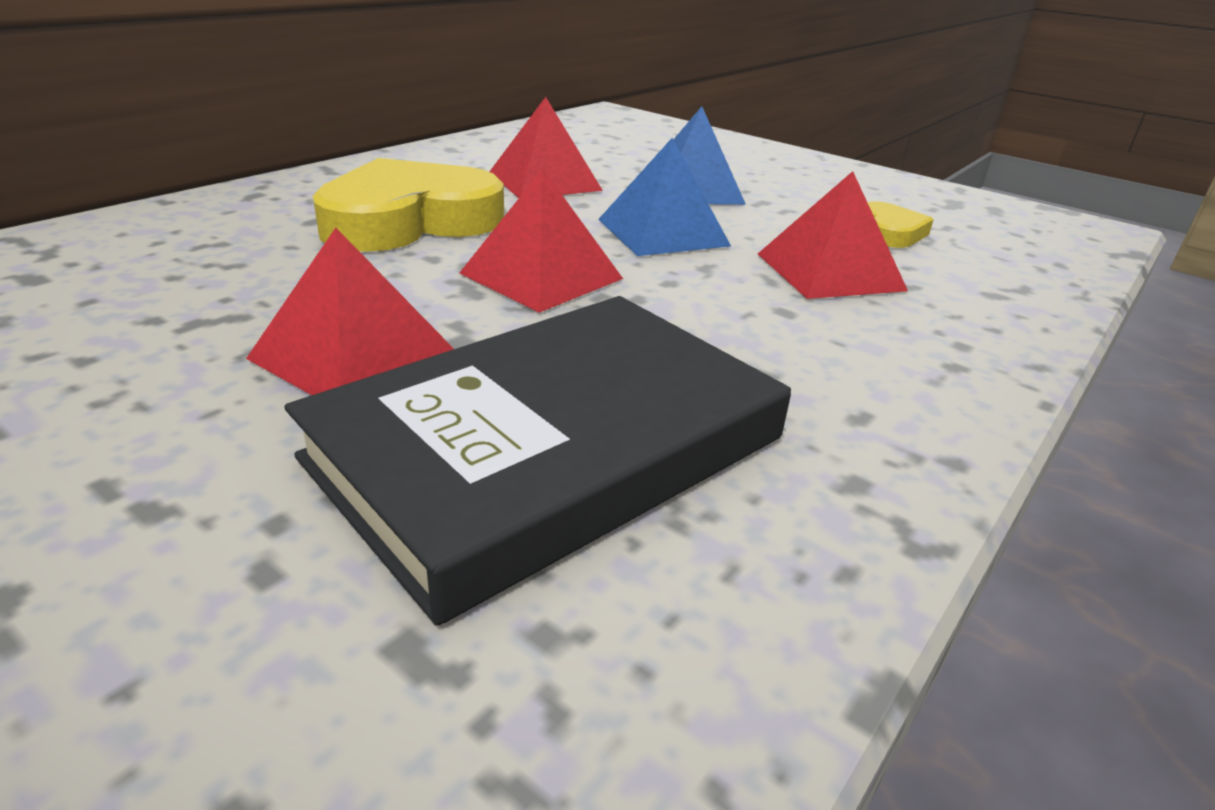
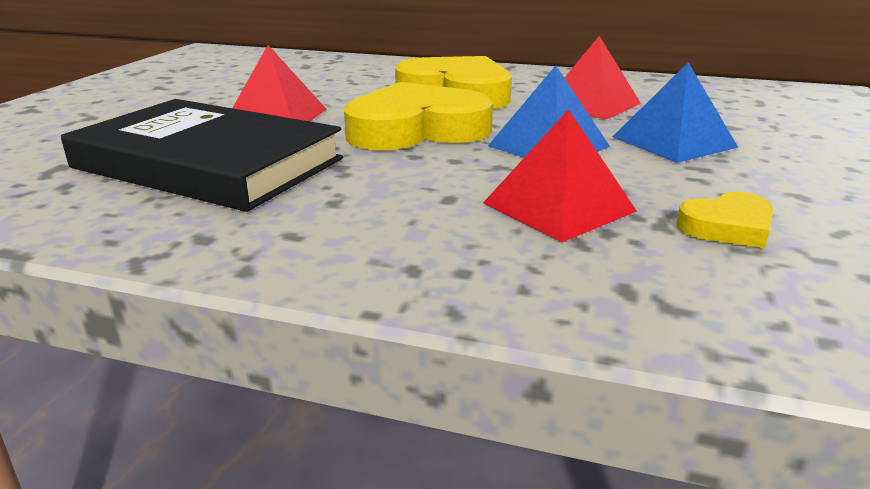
camera: 70 degrees right, 5 degrees down
red pyramid [459,169,623,313] -> yellow heart [344,82,493,150]

